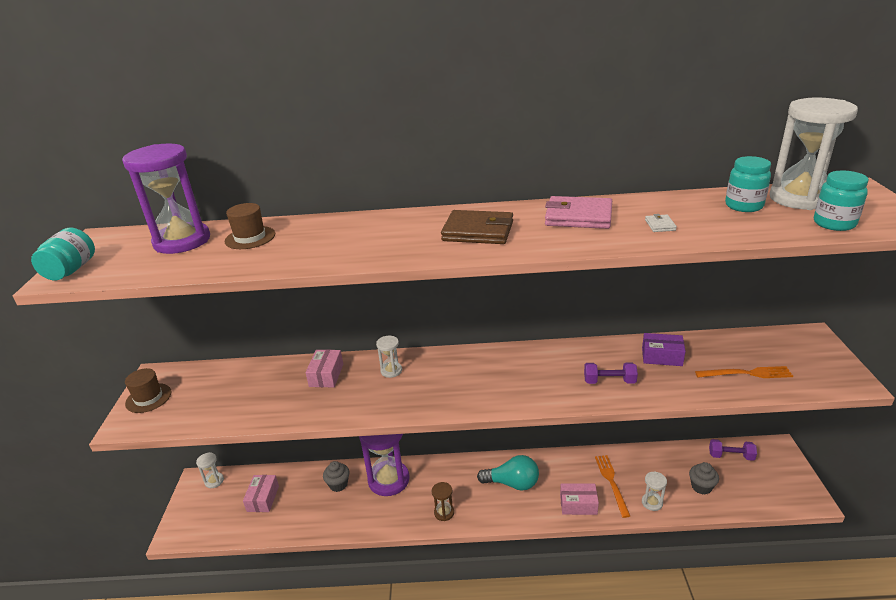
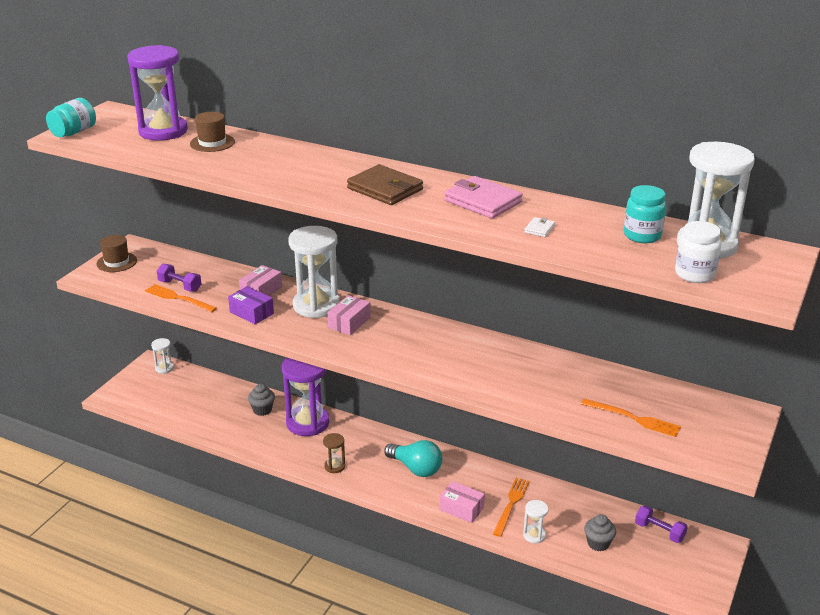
camera: 25 degrees right, 0 degrees up
pink box [243,475,279,512] -> pink box moved to [328,295,371,335]
white hourglass [376,336,402,378] -> white hourglass [288,226,340,318], size x2.19
purple dumbbell [584,362,638,384] -> purple dumbbell moved to [157,264,201,292]
purple box [642,333,686,366] -> purple box moved to [228,286,274,324]
turquoise jar [814,170,869,231] -> white jar [675,221,722,283]
none -> orange fork [145,284,217,312]

